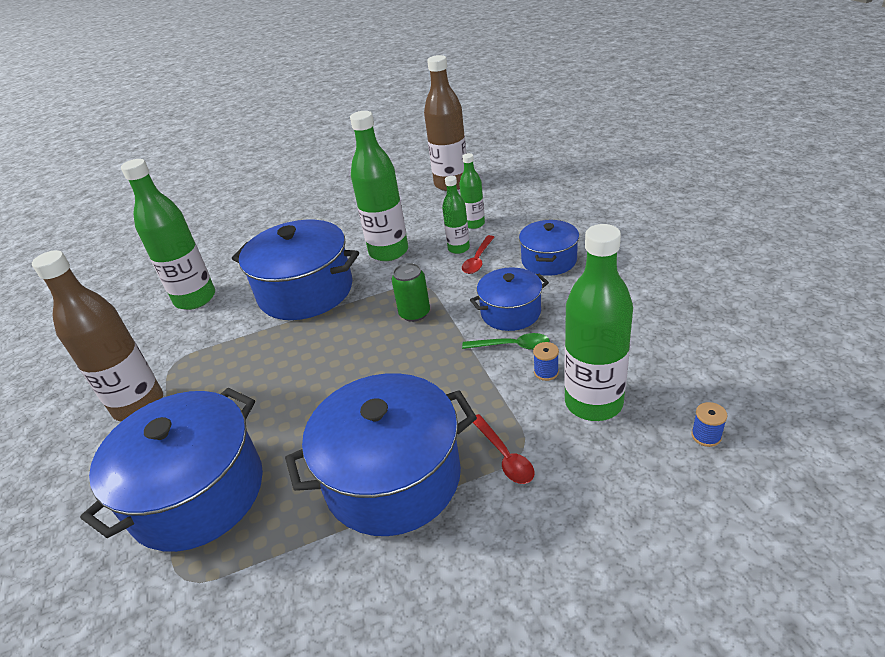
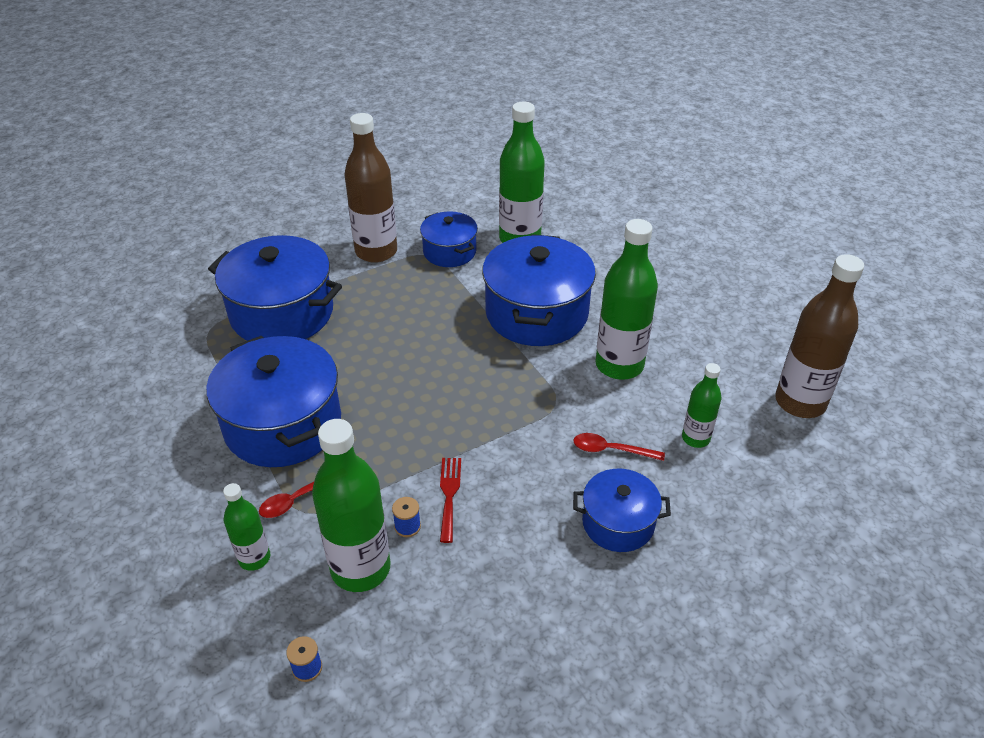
camera: 75 degrees right, 5 degrees up
green can [392,263,430,322] -> none
green bottle [442,176,470,254] -> green bottle moved to [223,483,270,571]
green spoon [462,333,550,350] -> red fork [440,458,461,543]
blue pot [470,267,549,331] -> blue pot moved to [420,211,478,267]

